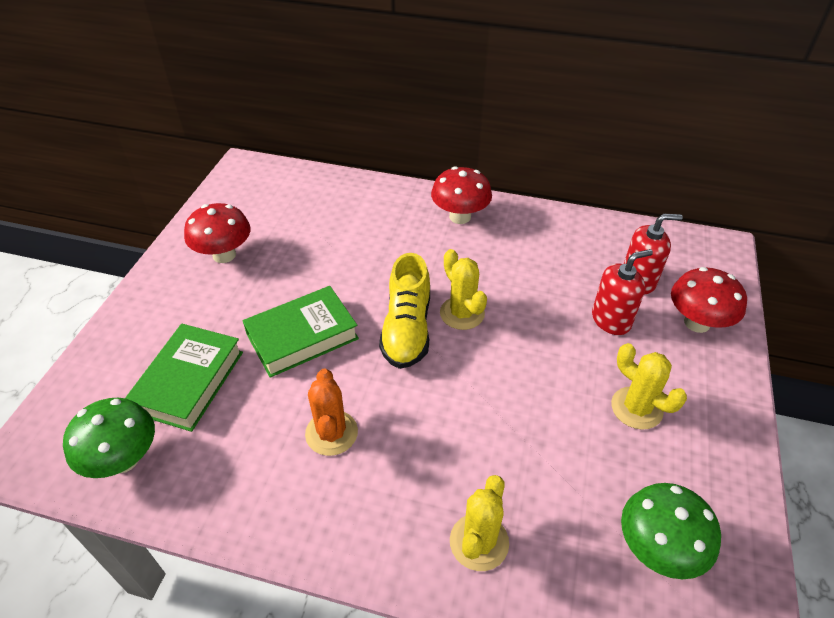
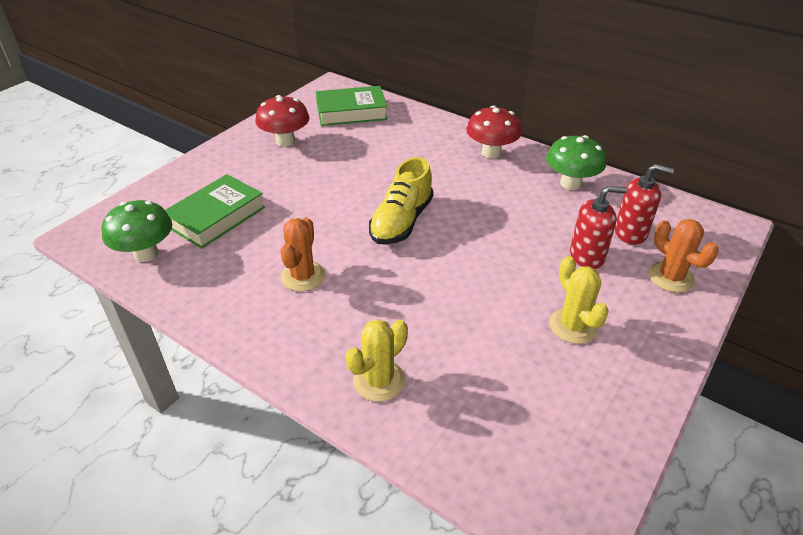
camera: 20 degrees right, 5 degrees down
green book [243,286,359,378] -> green book moved to [316,86,387,126]
yellow cactus [440,249,487,330] -> none
green mushroom [621,483,721,579] -> green mushroom moved to [546,135,606,190]
red mushroom [671,267,747,333] -> orange cactus [648,219,718,293]

